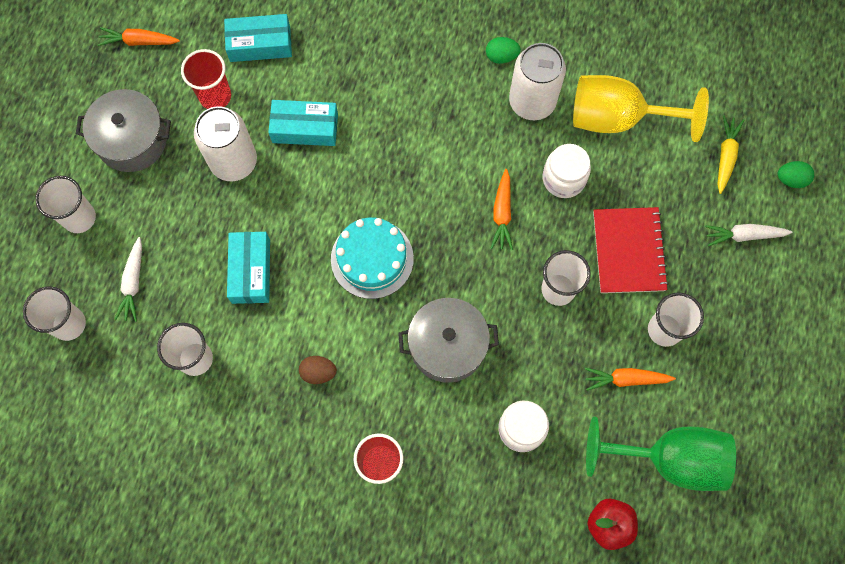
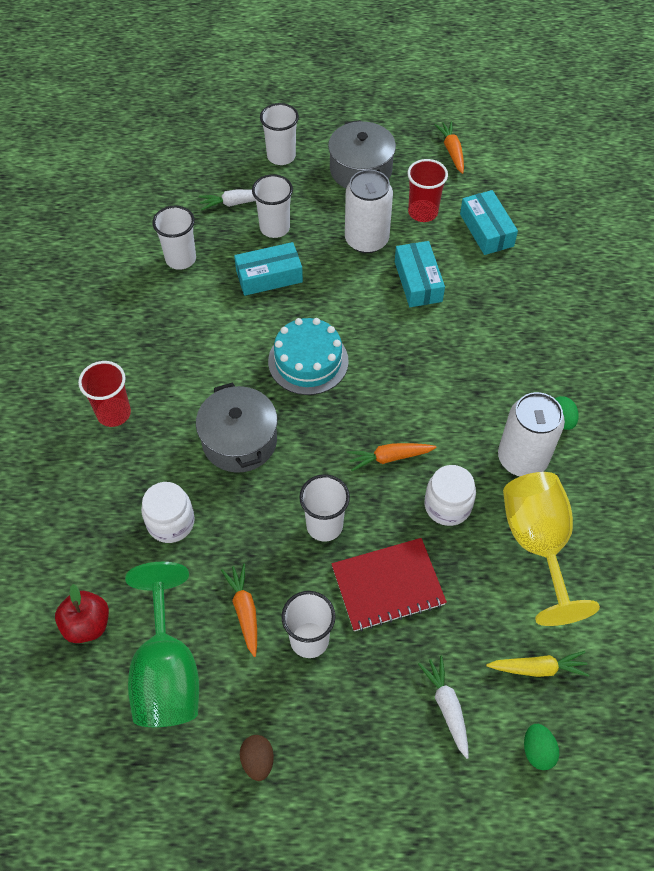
camera: 75 degrees right, 15 degrees down
white cup [23,286,86,341] -> white cup moved to [252,174,293,238]
brown egg [299,356,337,384] -> brown egg moved to [240,735,274,781]

